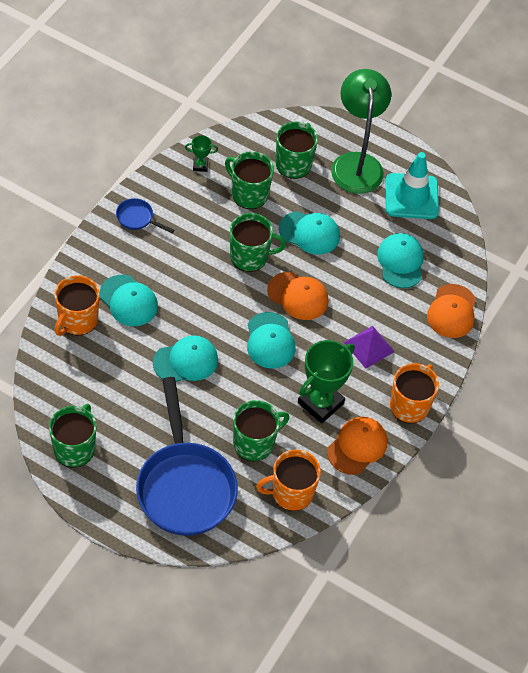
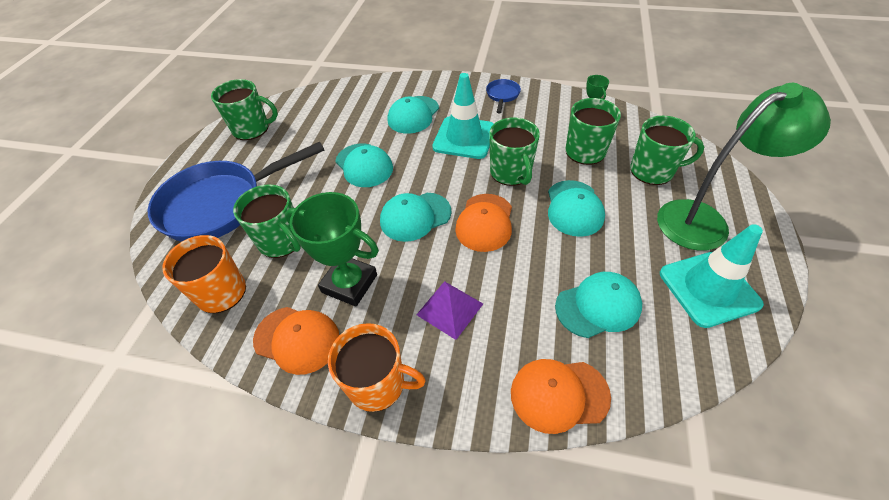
camera: 80 degrees right, 5 degrees down
orange mug [54,275,100,336] -> none
none -> turquoise traffic cone [432,73,494,159]

